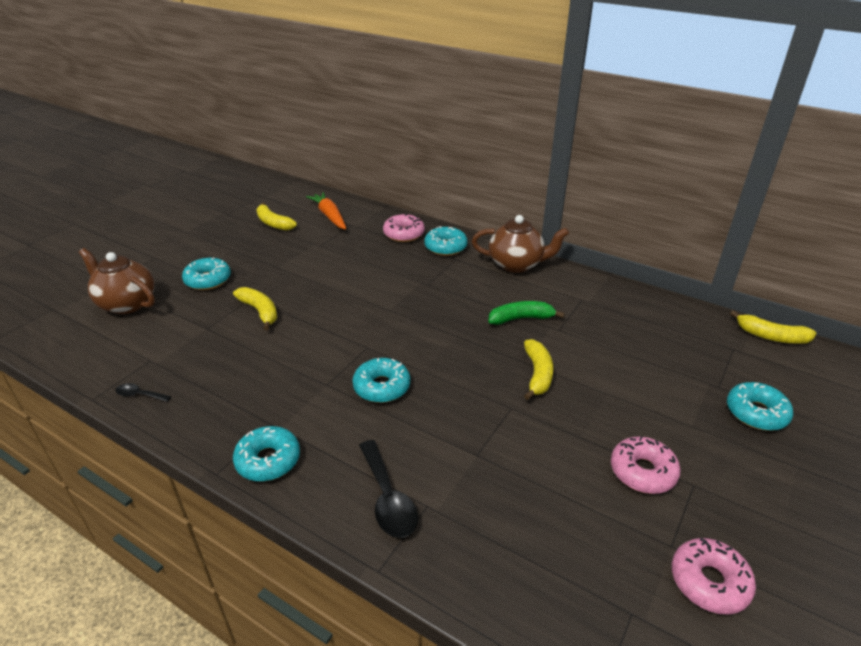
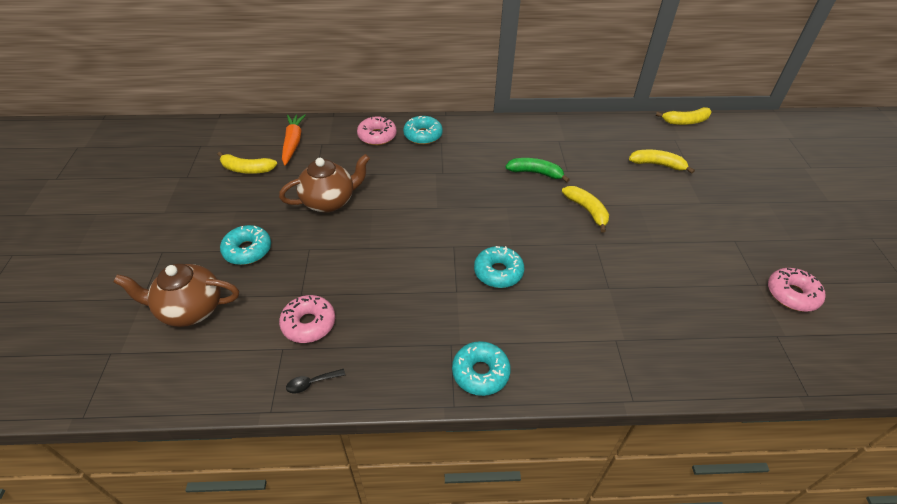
camera: 35 degrees left, 10 degrees up
yellow banana [233,287,277,330] -> yellow banana moved to [629,150,695,174]
orange carrot [306,192,346,230] -> orange carrot turned 60 degrees clockwise [282,114,306,166]
black spoon [359,440,418,538] -> none
brown teapot [472,215,569,273] -> brown teapot moved to [279,154,370,213]
green banana [488,301,565,325] -> green banana turned 60 degrees clockwise [505,158,570,182]
pink donut [611,436,681,494] -> pink donut moved to [279,295,335,343]
turquoise donut [727,382,793,431] -> none

